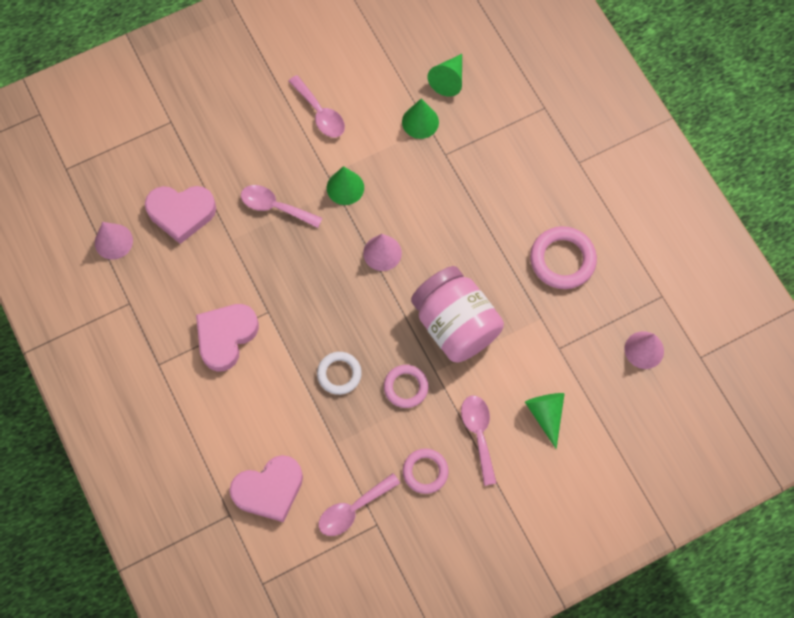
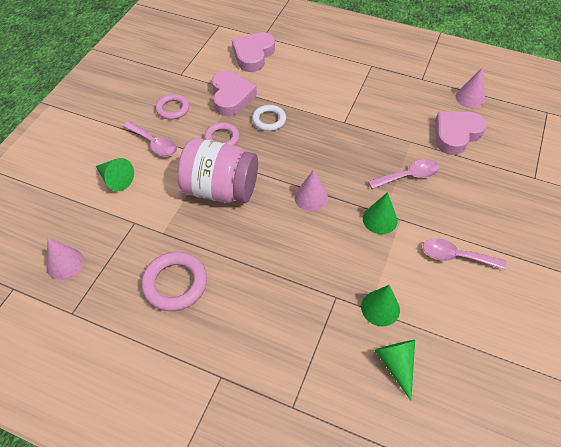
camera: 140 degrees right, 15 degrees down
pink heart [196,304,259,371] -> pink heart moved to [212,71,257,116]
pink spoon [319,473,400,536] -> none

